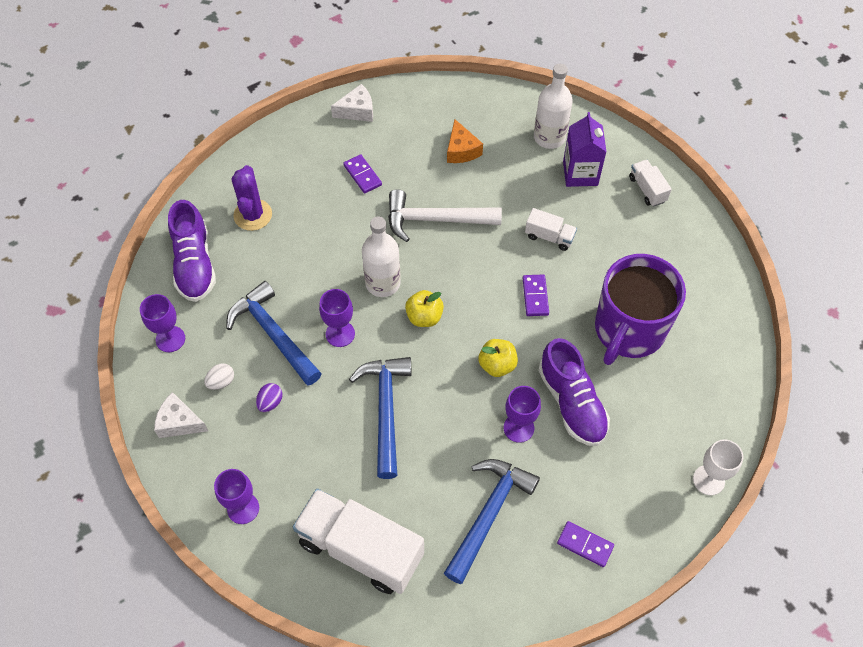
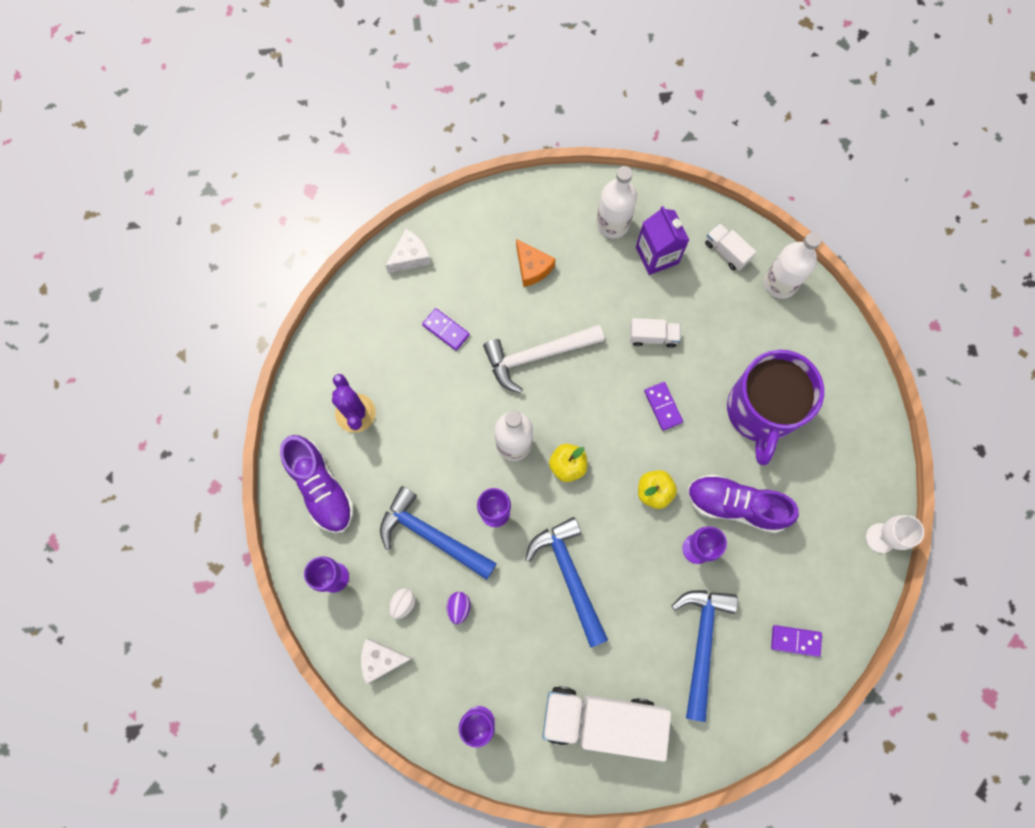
camera: 20 degrees left, 15 degrees up
purple shoe [538,338,610,446] -> purple shoe turned 150 degrees clockwise [687,474,799,533]
none -> white bottle [764,232,822,299]

